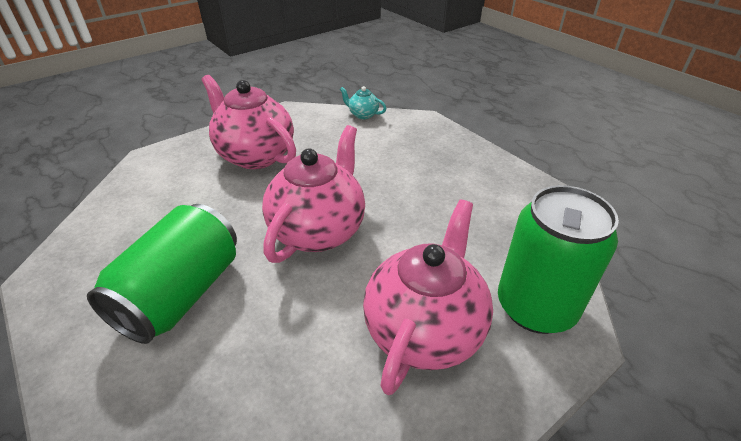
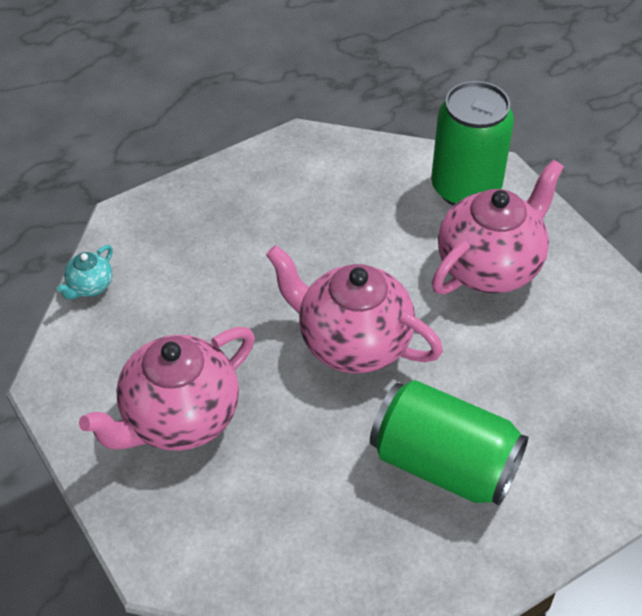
camera: 85 degrees left, 10 degrees up
pink teapot [363,199,493,395] -> pink teapot turned 105 degrees clockwise [432,159,564,294]

